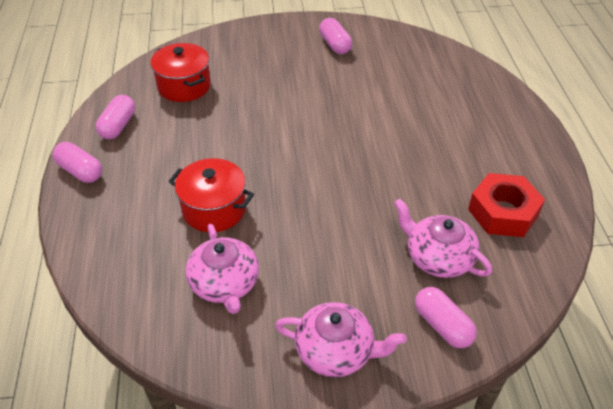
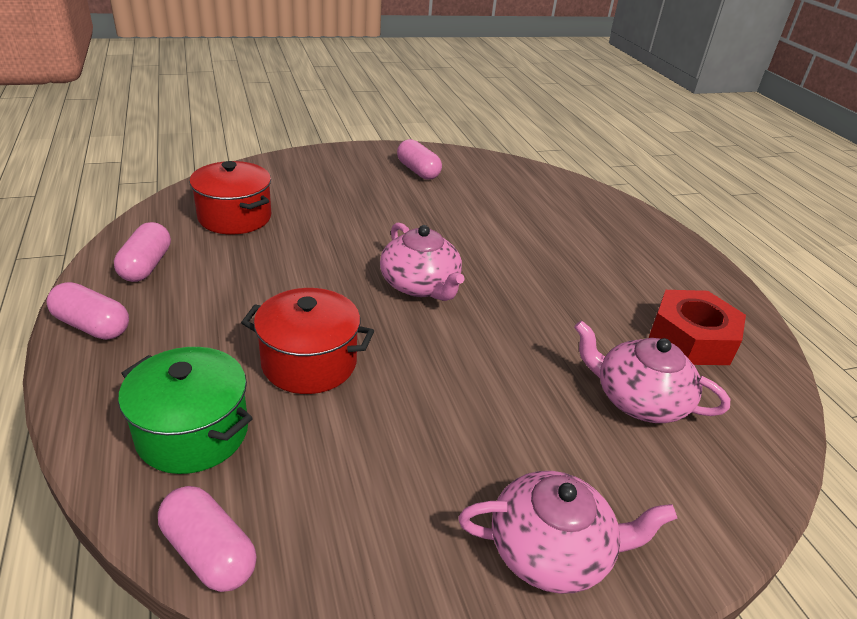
camera: 15 degrees left, 10 degrees down
pink teapot [186,224,259,314] -> pink teapot moved to [380,223,464,301]
pink capsule [415,287,477,348] -> pink capsule moved to [158,486,256,592]
none -> green pot [118,347,253,474]

